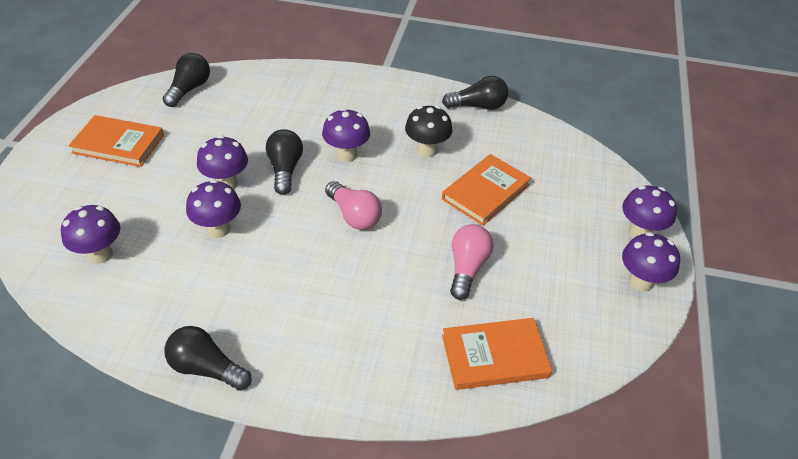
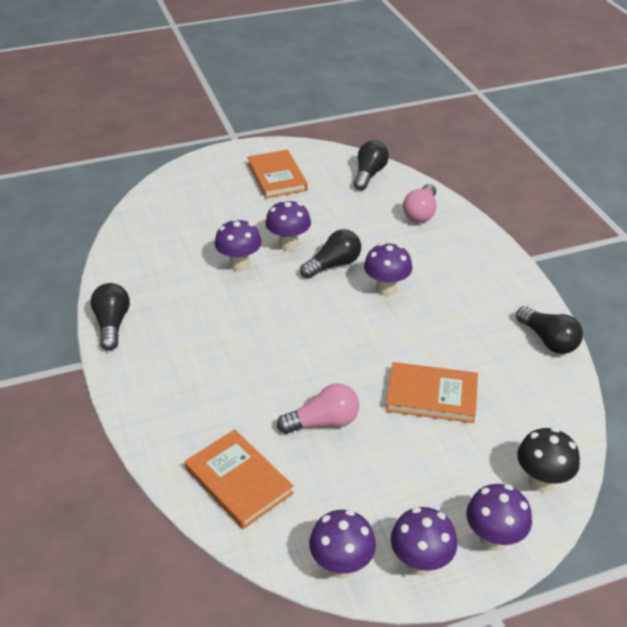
camera: 60 degrees right, 5 degrees down
purple mushroom [61,205,120,264] -> purple mushroom moved to [309,510,376,578]
black light bulb [163,53,210,107] -> black light bulb turned 60 degrees counterclockwise [353,140,389,190]
pink light bulb [325,181,382,230] -> pink light bulb moved to [403,184,436,223]
black mushroom [405,106,452,157] -> black mushroom moved to [517,428,580,492]

